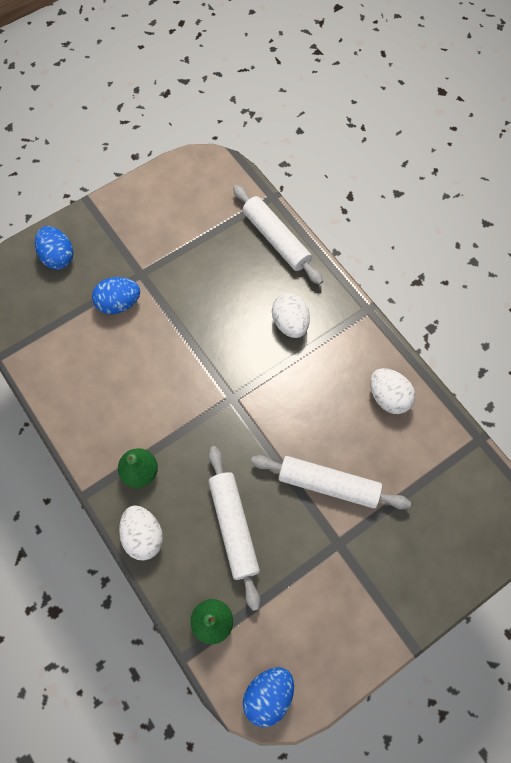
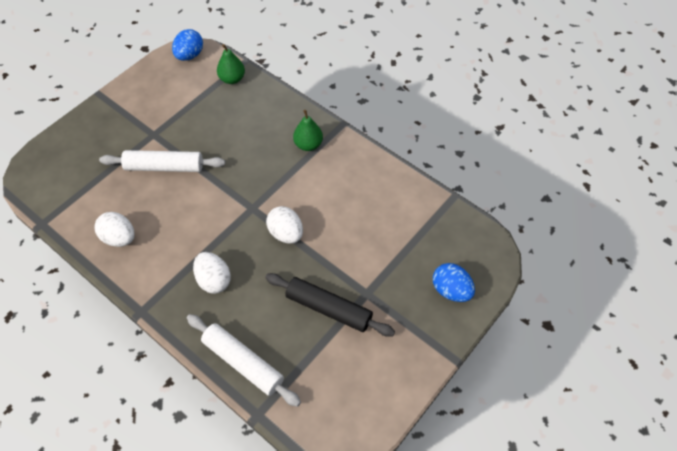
camera: 165 degrees right, 10 degrees down
blue egg [92,277,140,314] -> none
white egg [119,505,163,560] -> white egg moved to [266,206,303,244]
white rolling pin [208,446,260,611] -> none
none -> black rolling pin [265,273,395,337]

